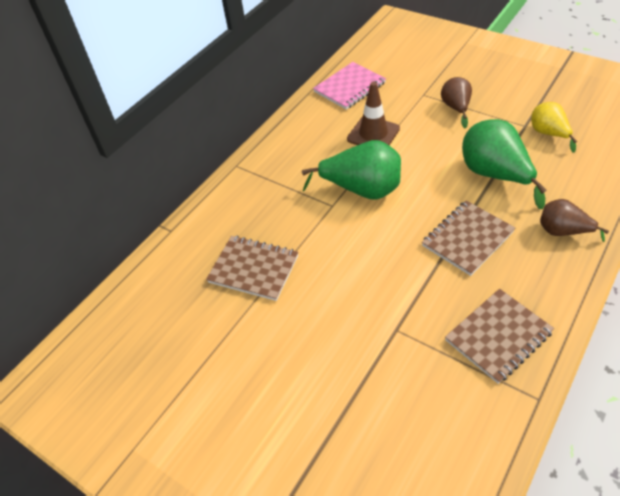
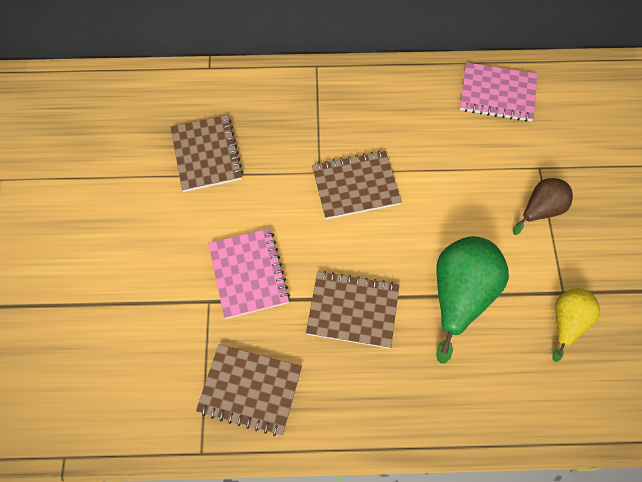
camera: 50 degrees right, 15 degrees up
green pear [302,140,401,200] -> brown notebook [312,151,402,219]
brown traffic cone [347,82,400,145] -> none
brown pear [540,199,609,242] -> none
none -> pink notebook [208,228,290,319]

